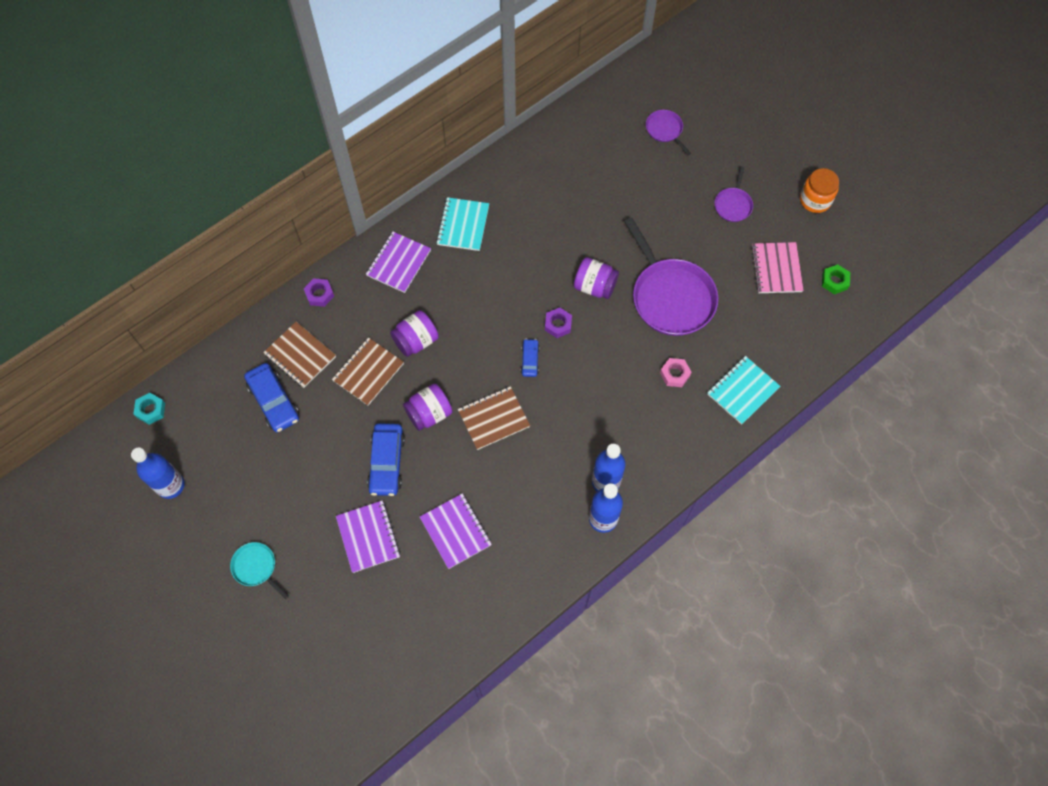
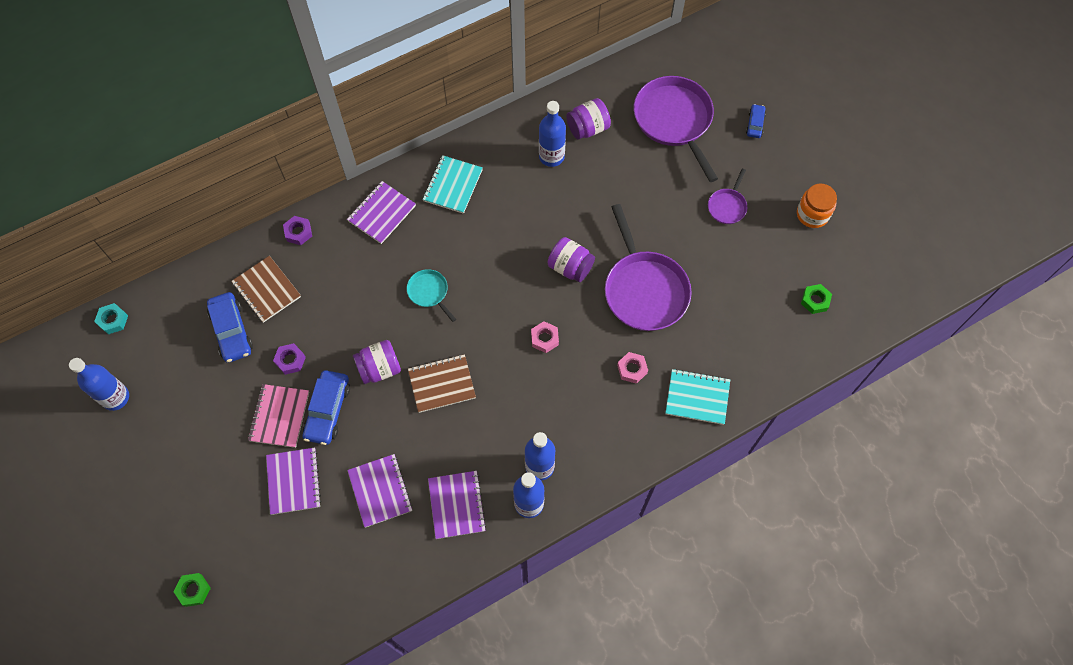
camera: 10 degrees right, 0 degrees up
turquoise pan [230,542,289,599] -> turquoise pan moved to [407,269,456,322]
brown notebook [332,337,404,405] -> none
purple jar [390,310,439,357] -> purple jar moved to [566,98,611,140]
blue car [521,339,540,377] -> blue car moved to [746,104,766,138]
purple nut [545,308,572,338] -> purple nut moved to [273,343,306,375]
purple pan [646,110,691,155] -> purple pan [633,76,718,182], size x2.10
turquoise notebook [707,356,780,425] -> turquoise notebook turned 45 degrees clockwise [665,369,730,425]
pink notebook [751,242,804,293] -> pink notebook moved to [248,384,309,448]
none -> green nut [173,573,211,607]
none -> purple notebook [428,471,487,539]
none -> pink nut [531,321,559,353]
none -> blue bottle [539,101,566,167]

